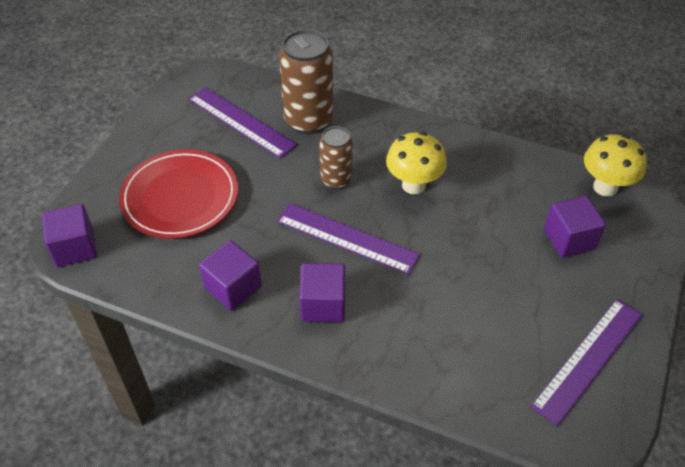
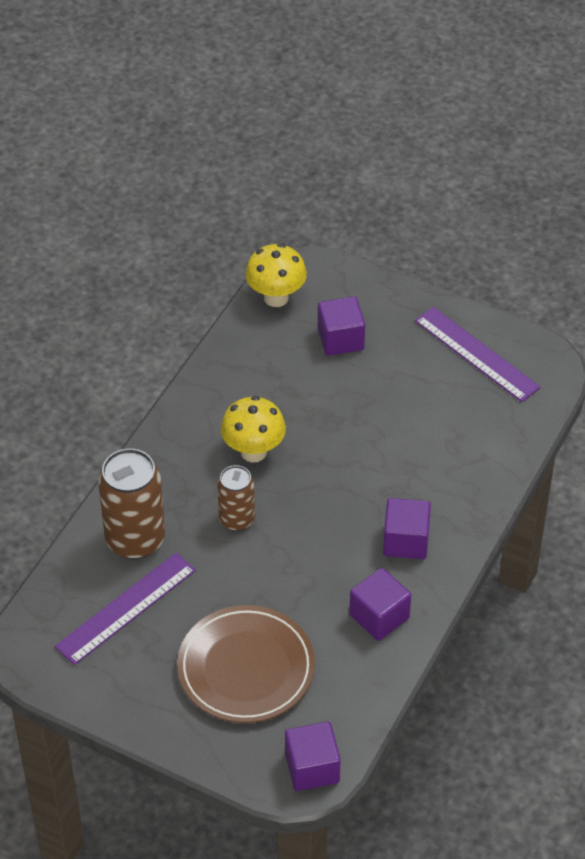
camera: 85 degrees left, 0 degrees up
red plate [119,150,238,239] -> brown plate [177,605,315,723]
purple ruler [276,203,420,275] -> none

